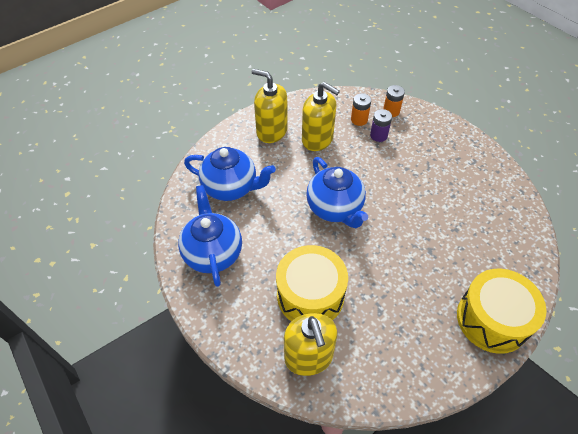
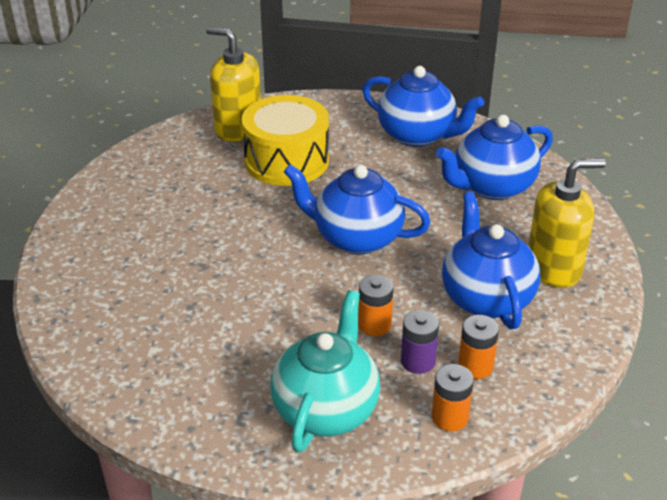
camera: 135 degrees right, 15 degrees down
yellow soap dispenser [302,82,340,151] -> blue teapot [442,192,540,329]
yellow drum [457,269,547,354] -> none
none -> turquoise teapot [270,290,380,453]
none -> orange battery [358,274,393,336]

